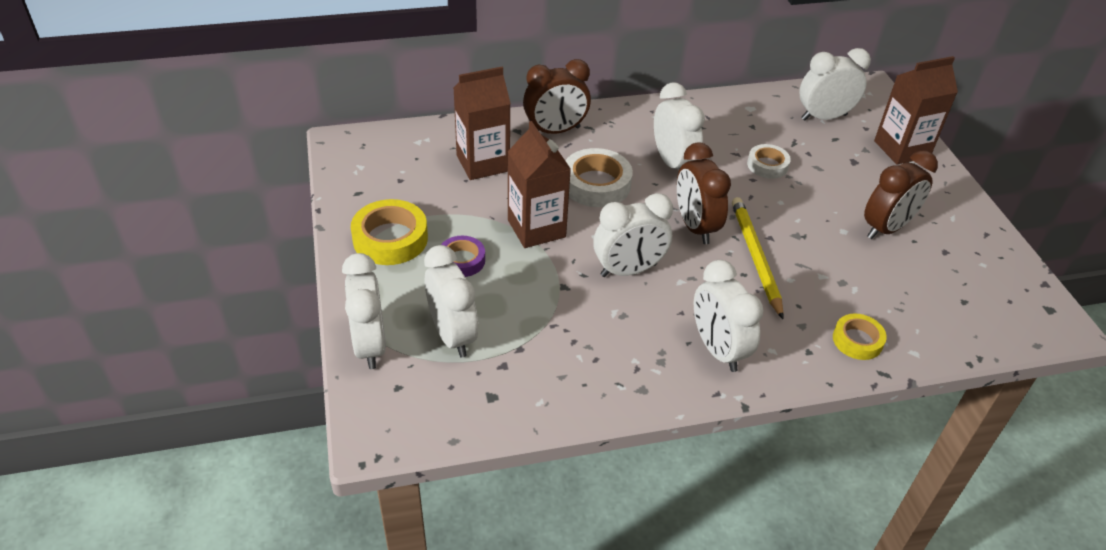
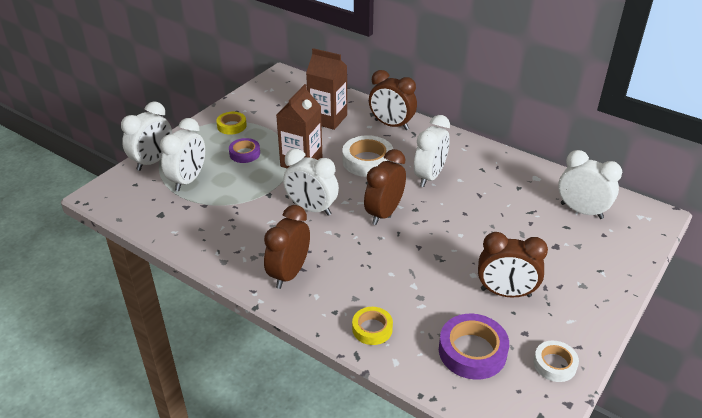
camera: 50 degrees right, 5 degrees down
yellow tape [351,199,428,265] -> yellow tape [216,112,247,135], size x0.61
white clock [694,260,764,372] -> brown clock [264,205,310,289]
yellow pencil [732,197,784,319] -> none
white tape [747,144,791,179] -> white tape moved to [533,341,579,382]
brown carton [874,56,958,164] -> none
none -> purple tape [439,314,509,380]

